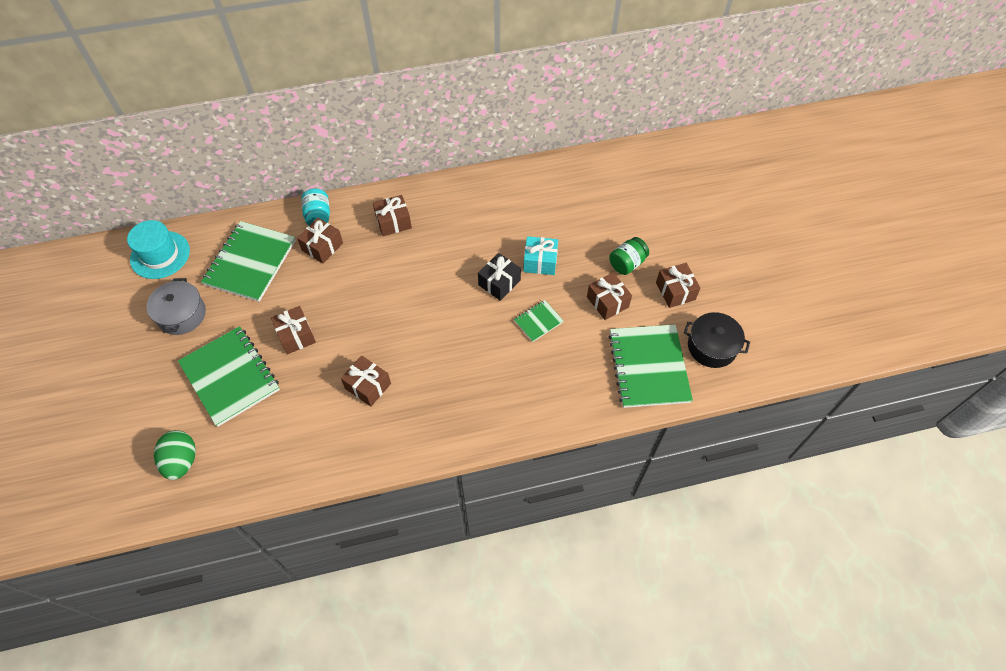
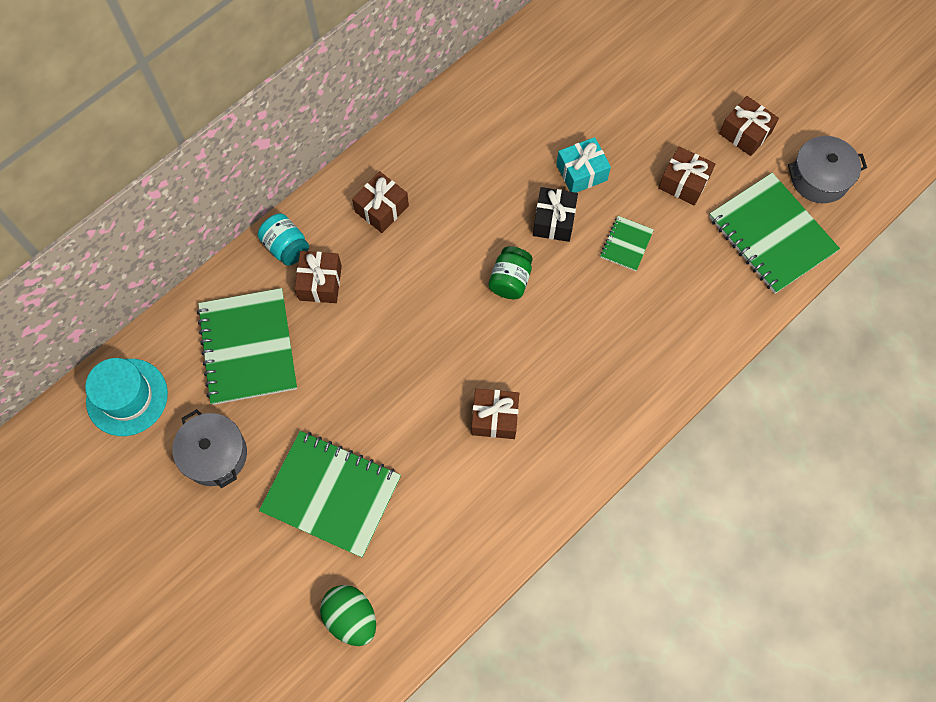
camera: 30 degrees left, 10 degrees up
brown gift [271,306,316,354] -> none
green jar [609,237,649,275] -> green jar moved to [488,246,533,299]
black pot [684,312,750,368] -> grey pot [788,136,867,203]

